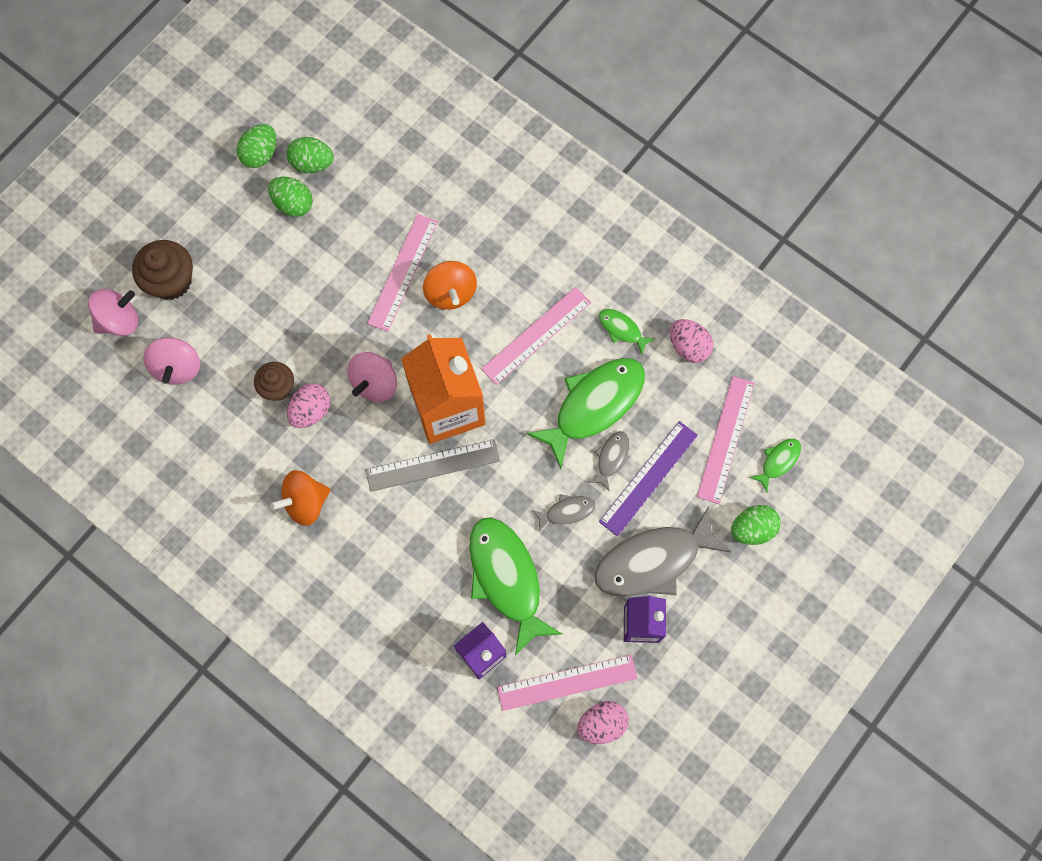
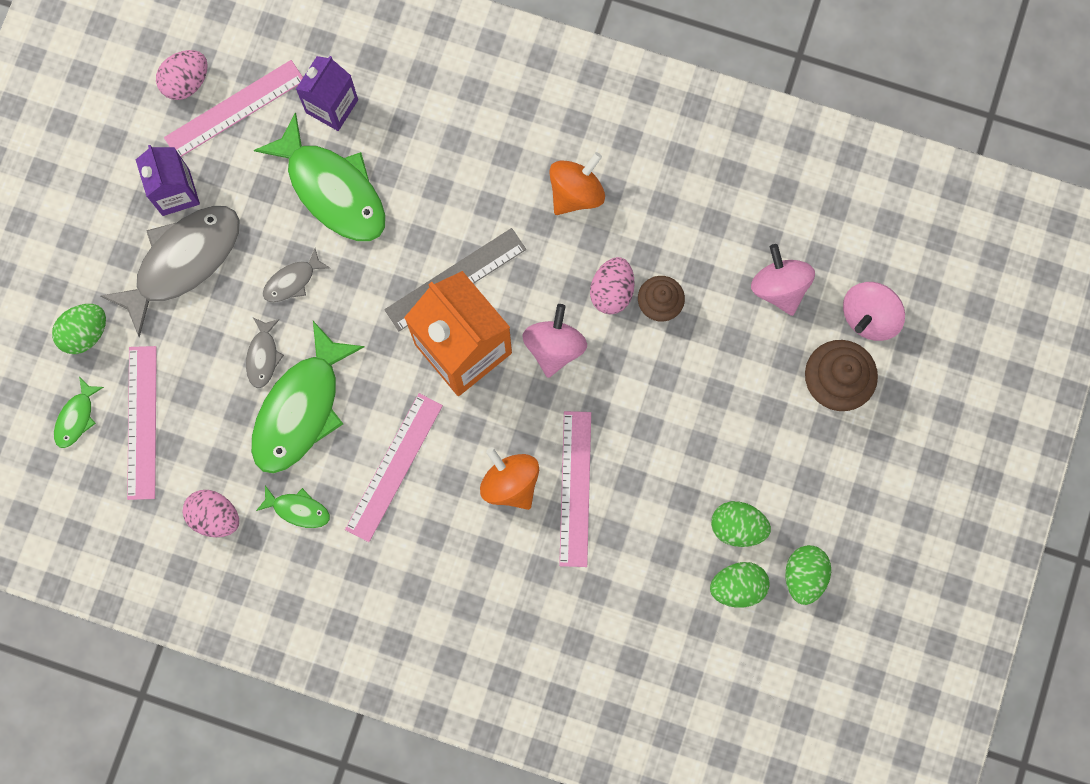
camera: 160 degrees right, 5 degrees up
purple ruler [599,421,698,536] -> none

